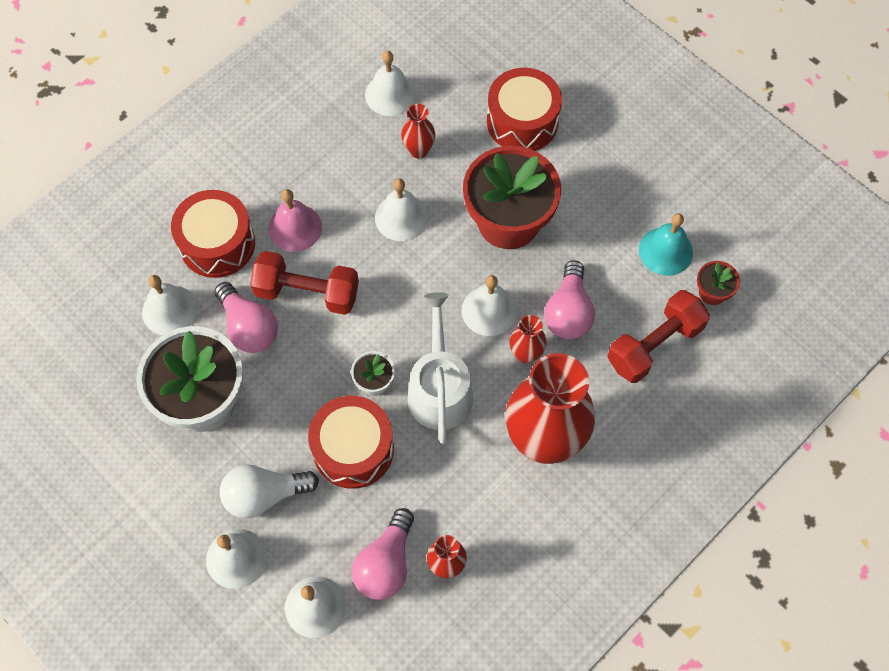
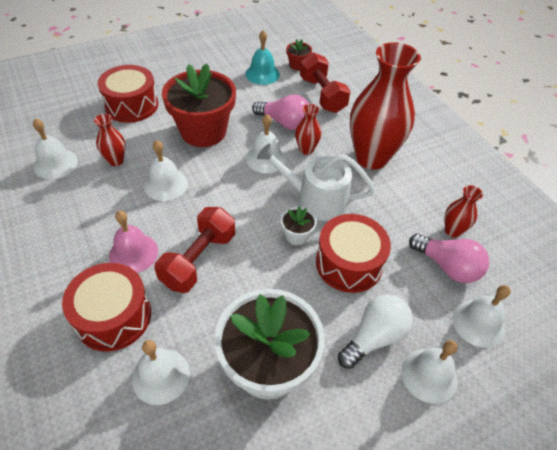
camera: 75 degrees left, 15 degrees down
pink light bulb [214,282,278,353] -> none
white light bulb [220,465,319,519] -> white light bulb turned 135 degrees counterclockwise [338,294,413,369]

